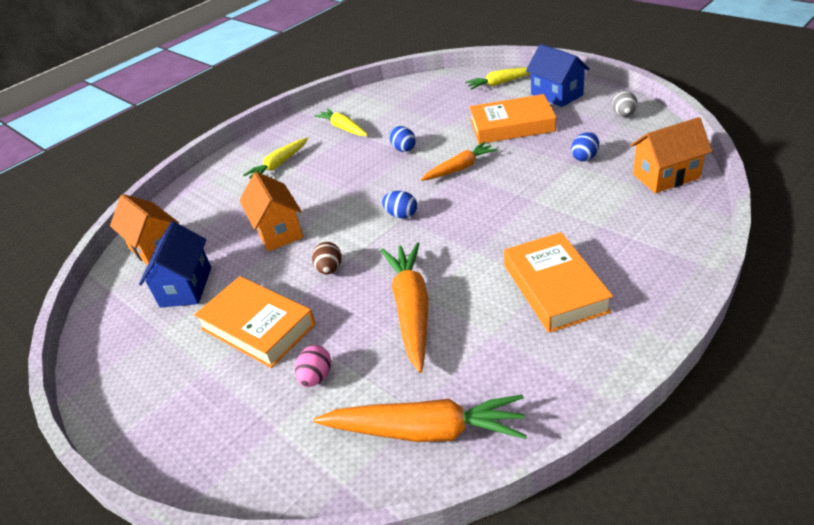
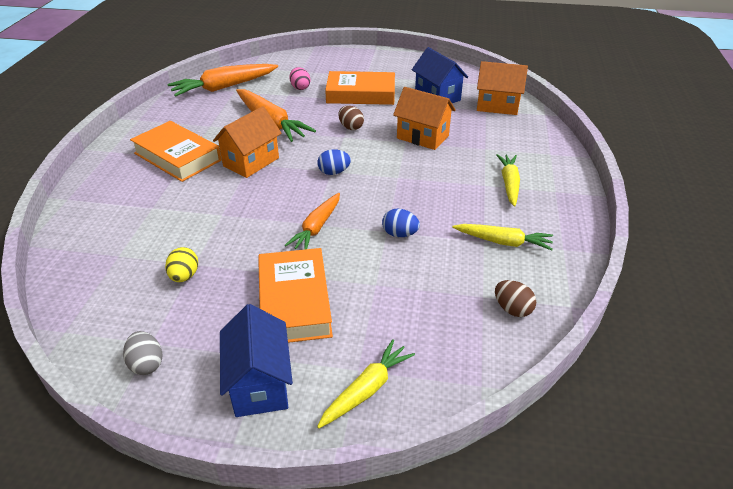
camera: 140 degrees right, 0 degrees up
orange book [470,94,556,144] -> orange book turned 60 degrees counterclockwise [258,248,333,343]
blue house [526,44,590,107] -> blue house turned 60 degrees clockwise [220,304,293,417]
blue egg [571,132,599,162] -> yellow egg [165,247,198,282]
orange house [630,117,712,193] -> orange house moved to [213,106,282,178]
none -> brown egg [495,280,536,317]

